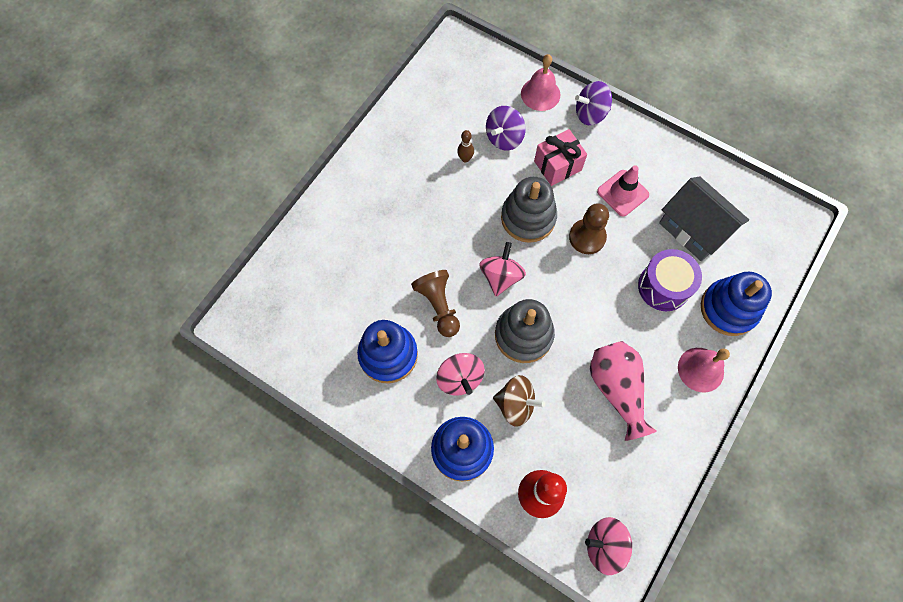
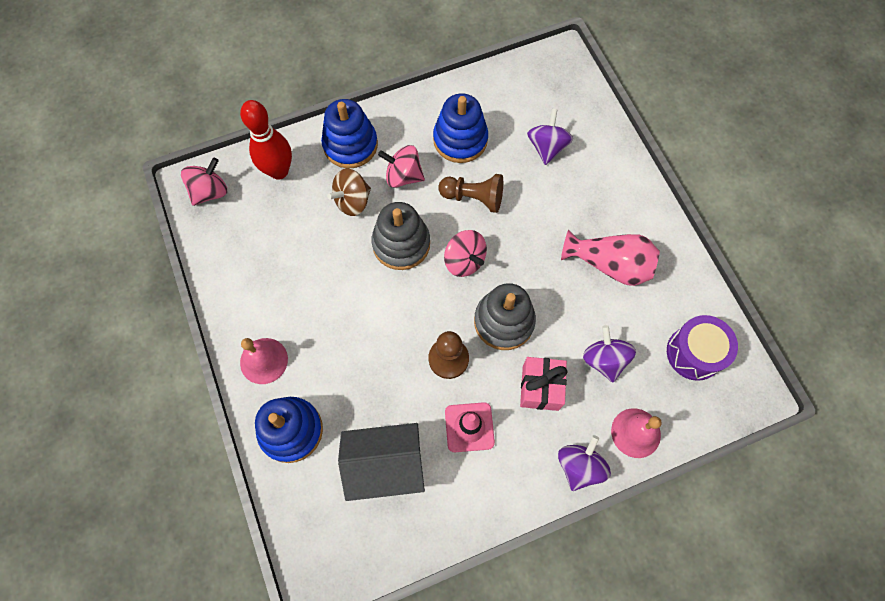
camera: 125 degrees right, 0 degrees up
brown bowling pin [457,130,474,162] -> none
pink vase [590,341,657,441] -> pink vase moved to [561,230,660,286]
purple drum [638,249,702,311] -> purple drum moved to [667,315,738,381]
none -> purple spinning top [527,109,573,165]

